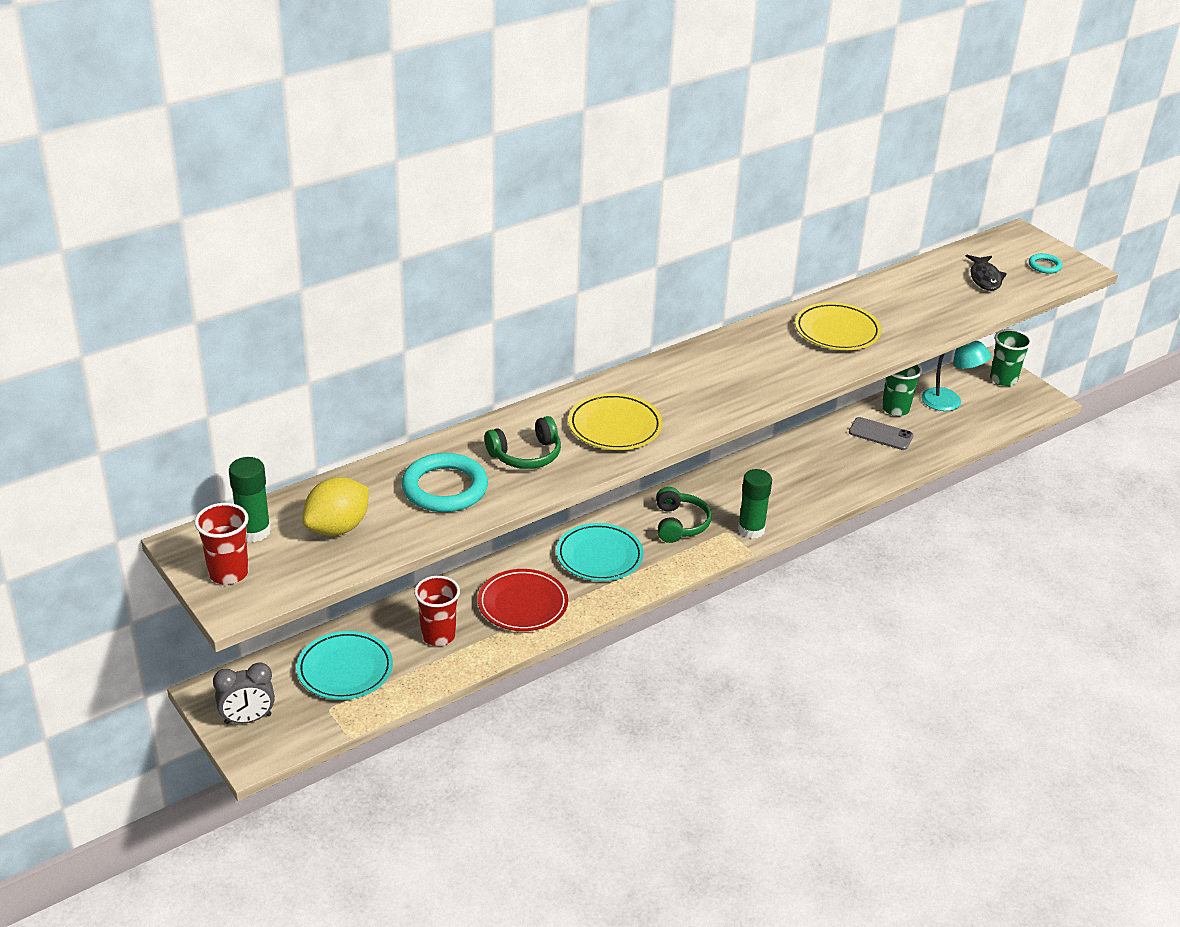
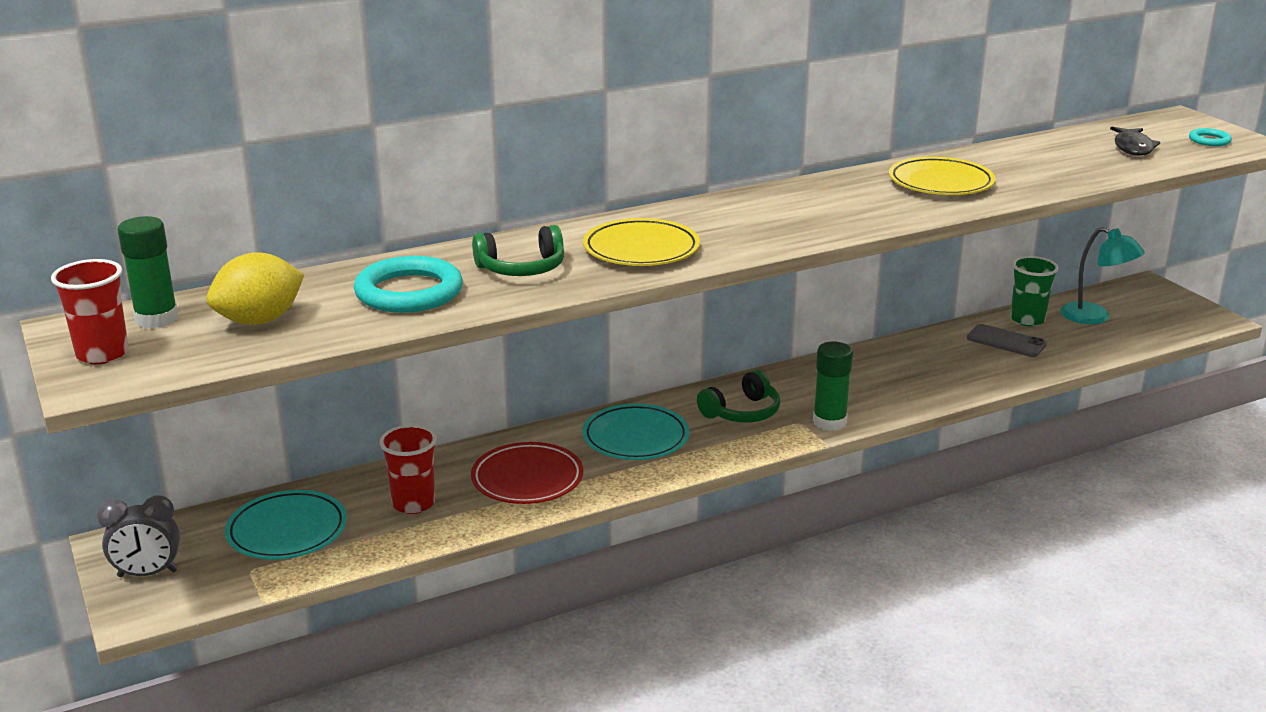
camera: 10 degrees right, 10 degrees down
green headphones [656,487,712,543] -> green headphones turned 45 degrees clockwise [697,370,780,422]
green cup [990,329,1032,386] -> none

